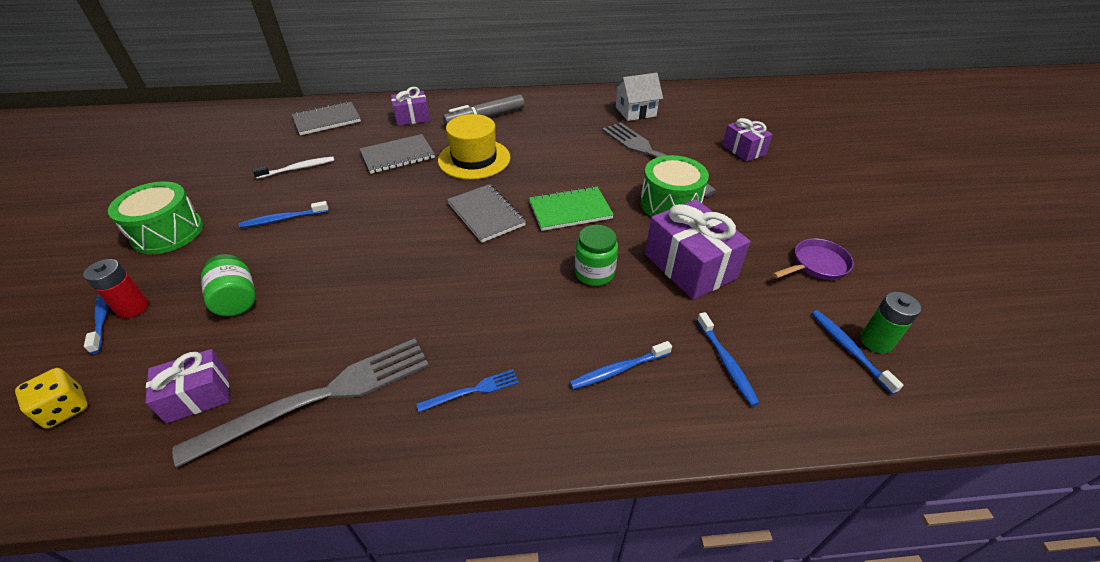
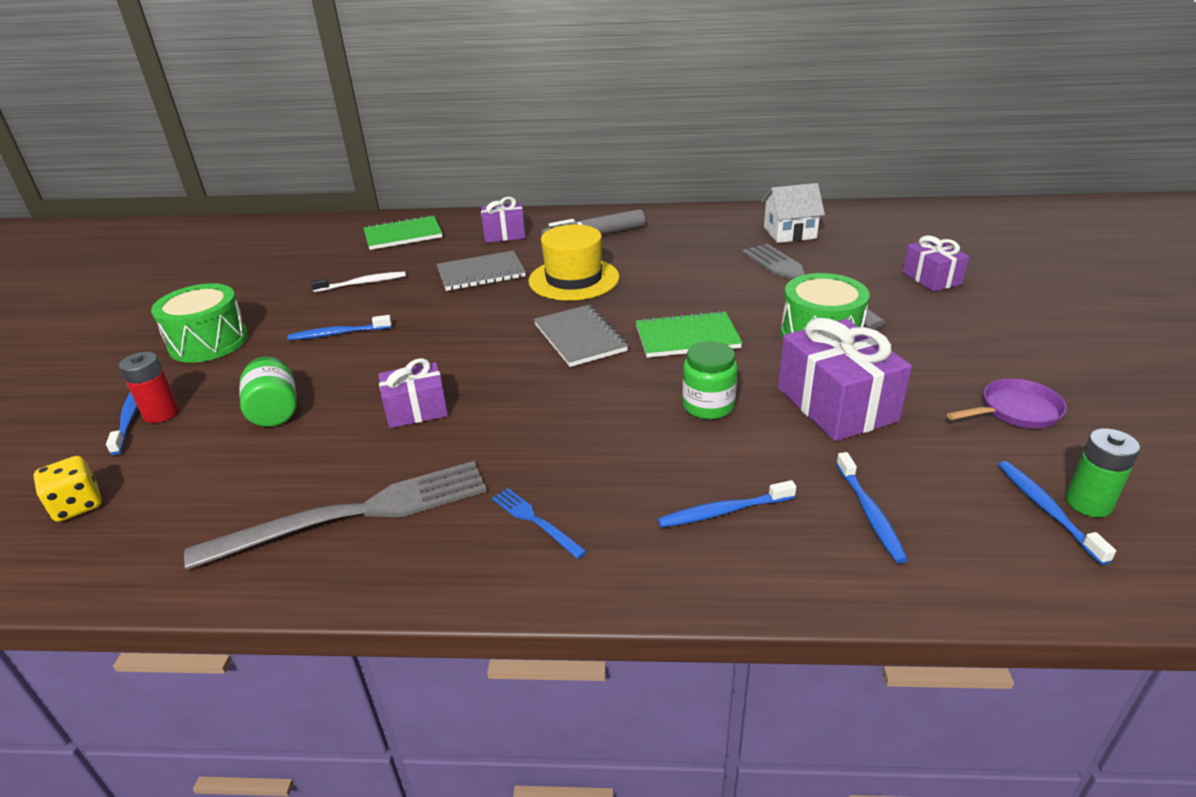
camera: 10 degrees right, 10 degrees down
purple gift [146,349,229,423] -> purple gift moved to [378,358,448,428]
grey notebook [292,101,361,135] -> green notebook [363,215,443,250]
blue fork [416,369,519,412] -> blue fork turned 120 degrees counterclockwise [492,488,587,559]

